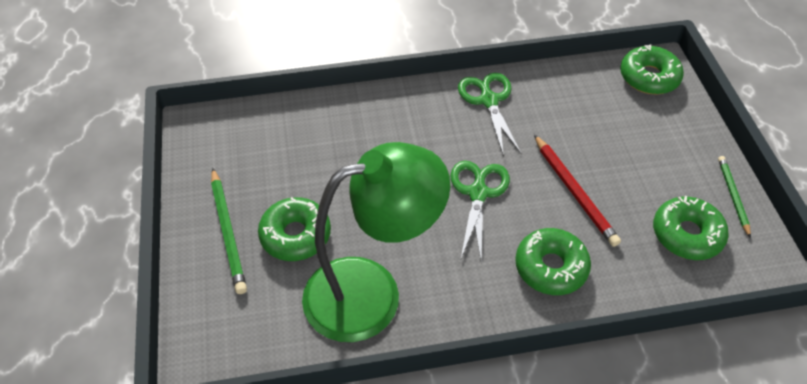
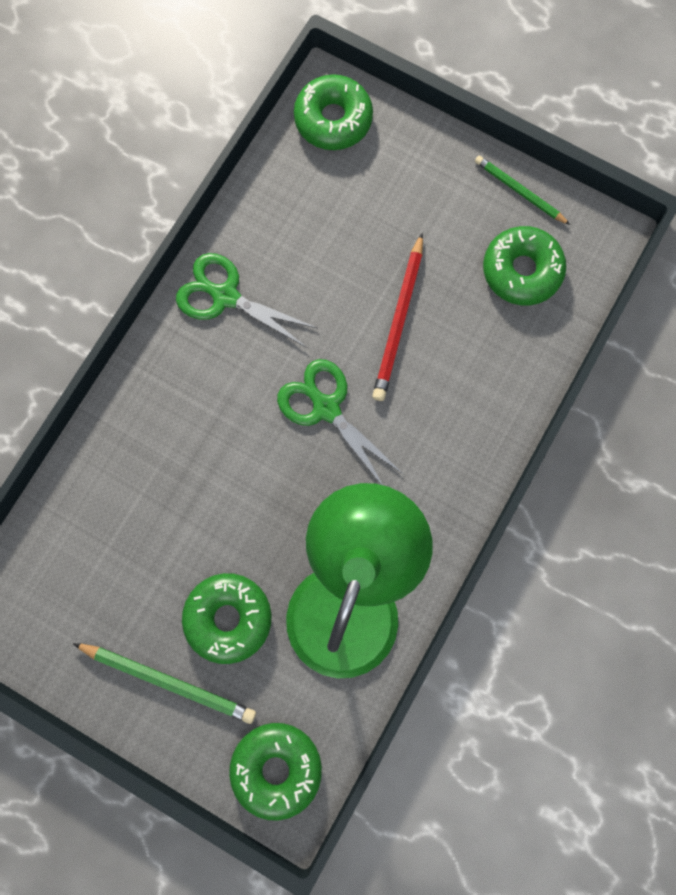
camera: 50 degrees left, 25 degrees up
green donut [515,228,591,295] -> green donut moved to [229,723,322,821]
red pencil [534,135,621,247] -> red pencil turned 90 degrees clockwise [372,233,423,401]

